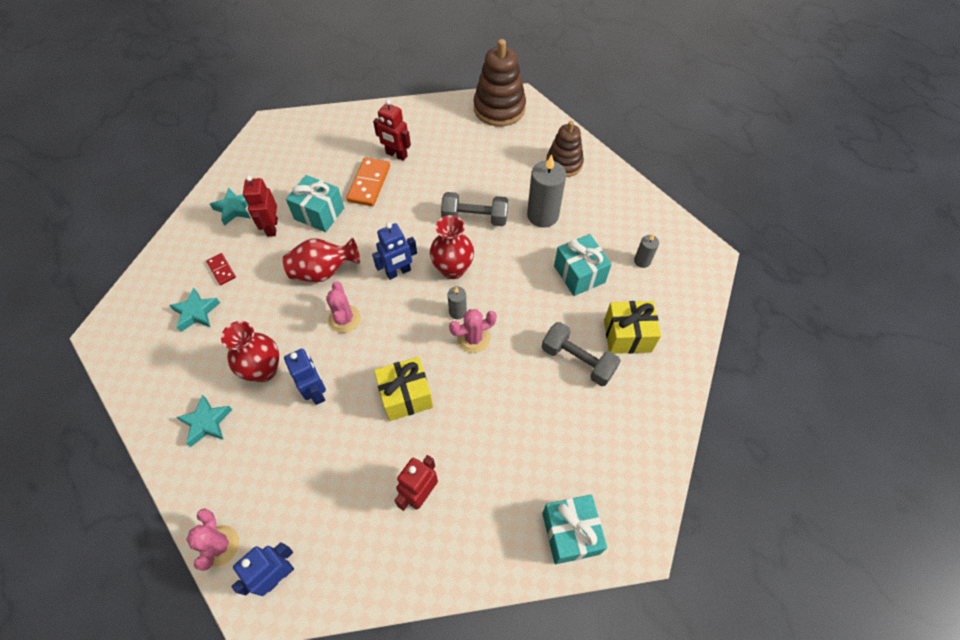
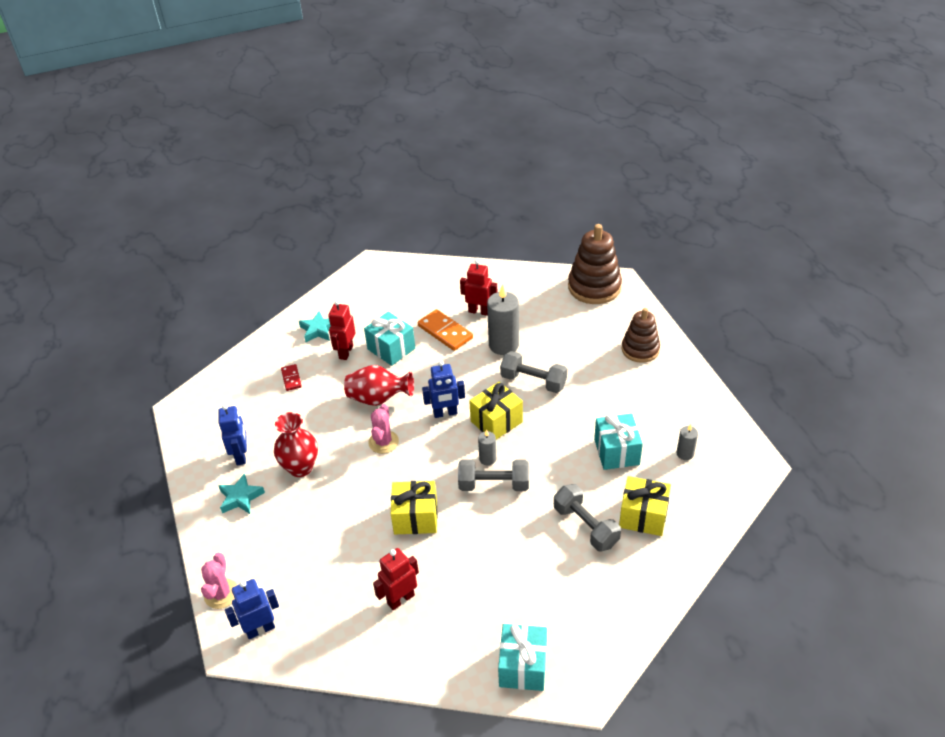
camera: 20 degrees right, 15 degrees down
turquoise star [169,288,220,332] -> none
blue robot [284,349,326,405] -> blue robot moved to [218,404,247,465]
orange domino [347,158,390,206] -> orange domino turned 75 degrees counterclockwise [418,309,473,351]
red robot [373,99,411,161] -> red robot turned 150 degrees clockwise [460,259,497,316]
red vase [430,215,474,279] -> yellow gift [469,382,523,440]
pink cactus [449,309,497,353] -> grey dumbbell [458,459,529,491]
grey candle [527,154,566,228] -> grey candle moved to [487,284,519,355]

